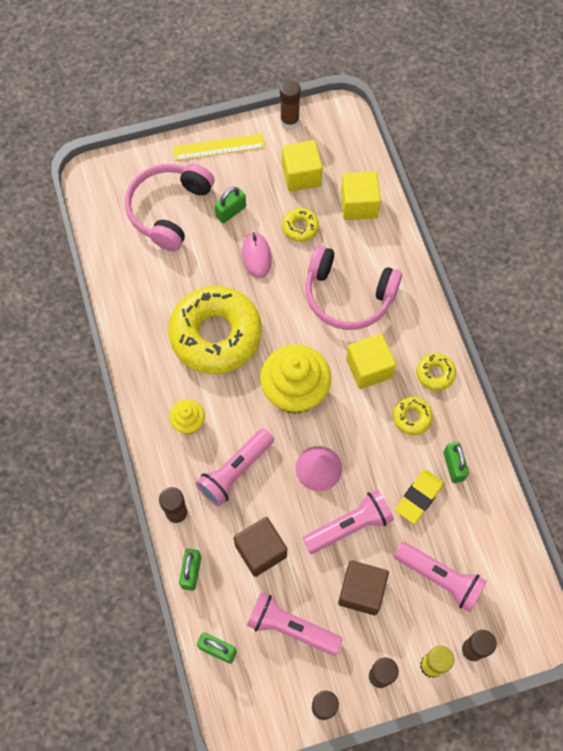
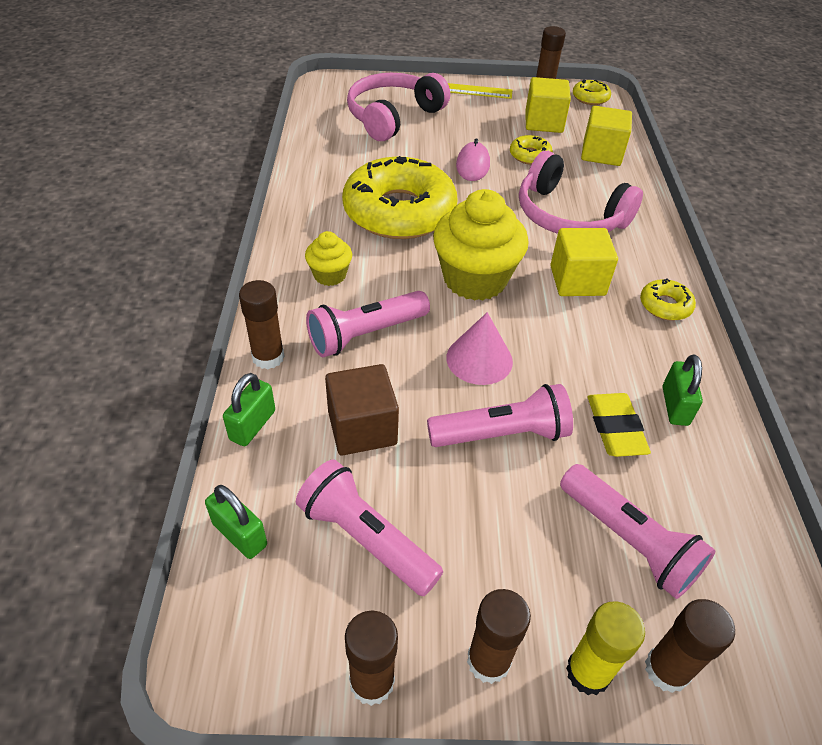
camera: 15 degrees right, 20 degrees down
green padlock [215,187,246,223] -> none
brown cube [338,560,389,615] -> none
yellow donut [393,397,433,435] -> yellow donut moved to [573,80,611,105]
yellow eraser [395,469,444,524] -> yellow eraser turned 60 degrees counterclockwise [588,393,651,457]

